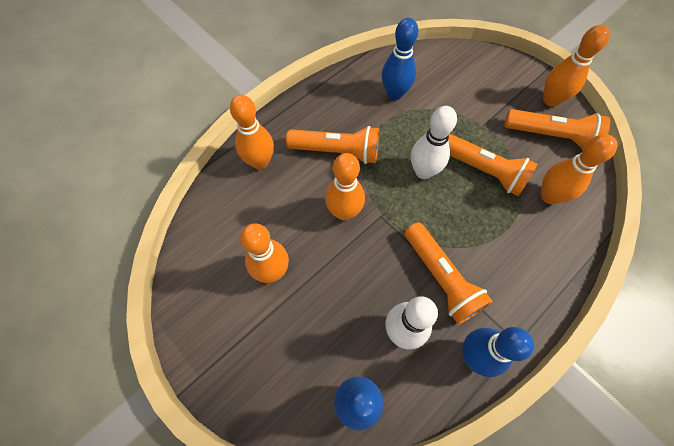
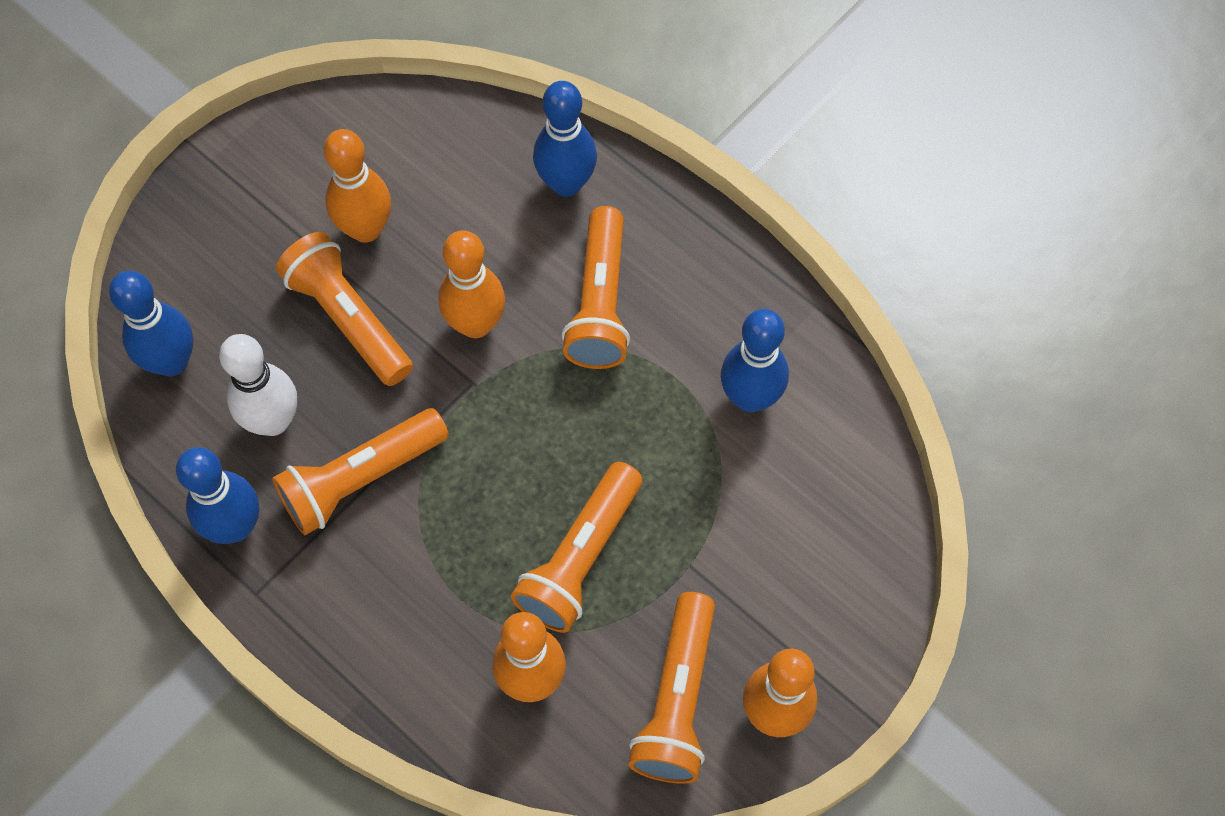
camera: 85 degrees right, 0 degrees up
orange bowling pin [230,95,274,170] -> blue bowling pin [533,81,597,197]
white bowling pin [411,106,457,179] -> none
none -> orange flashlight [276,232,413,386]

